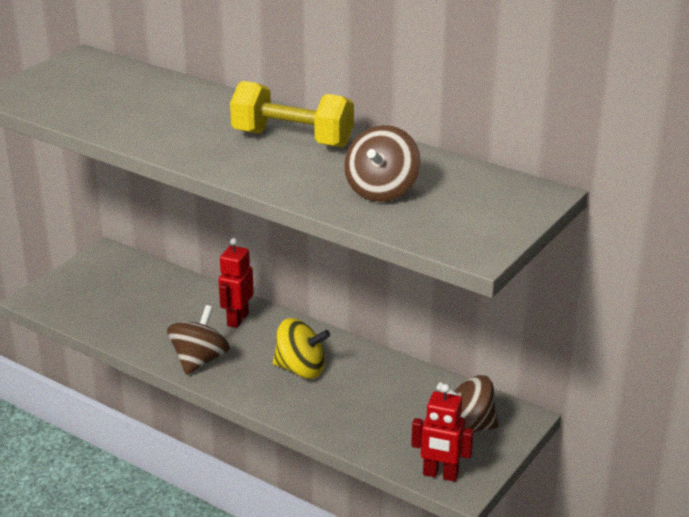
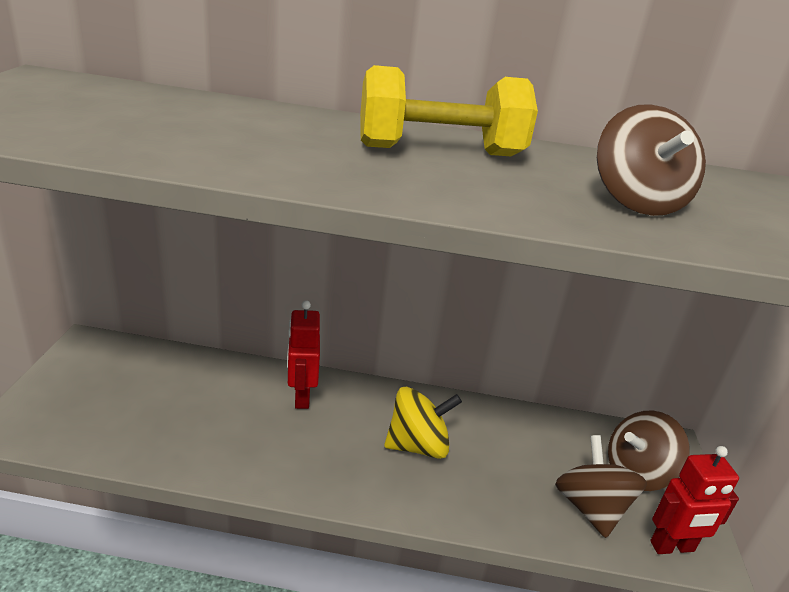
camera: 30 degrees left, 0 degrees up
brown spinning top [167,305,230,375] -> brown spinning top moved to [555,435,647,538]

